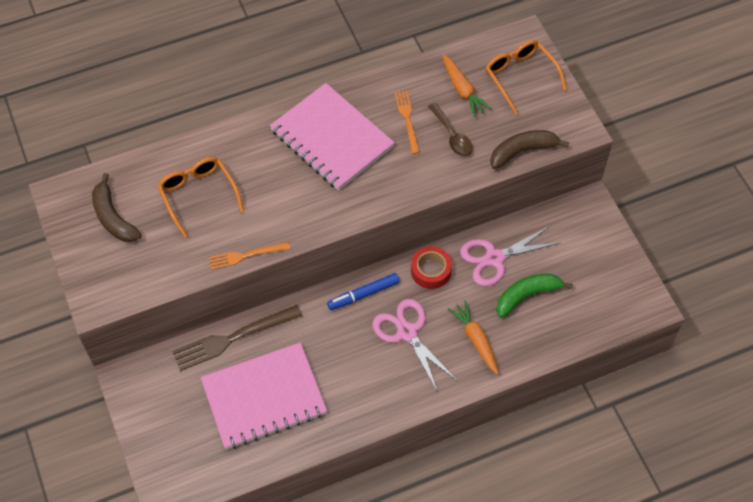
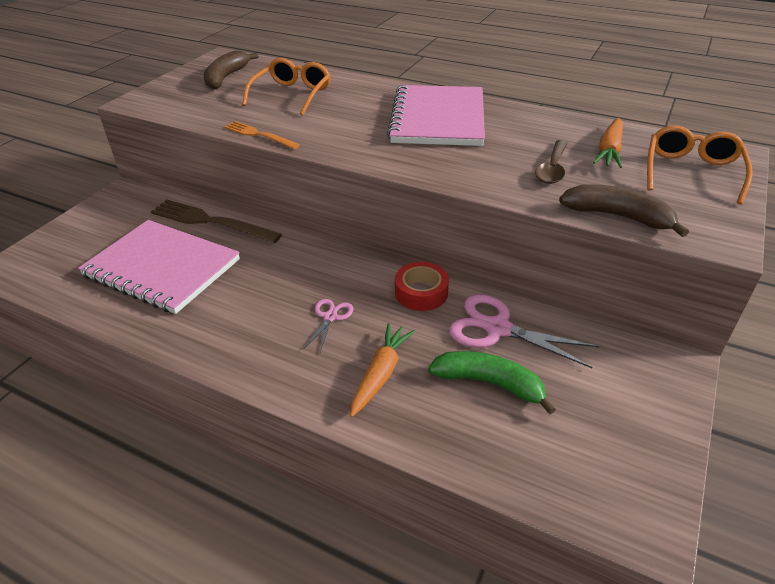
camera: 50 degrees right, 20 degrees down
blue marker [327,273,400,310] -> none
pink scissors [372,299,457,391] -> pink scissors [304,299,353,352], size x0.53
orange fork [395,91,420,154] -> none

